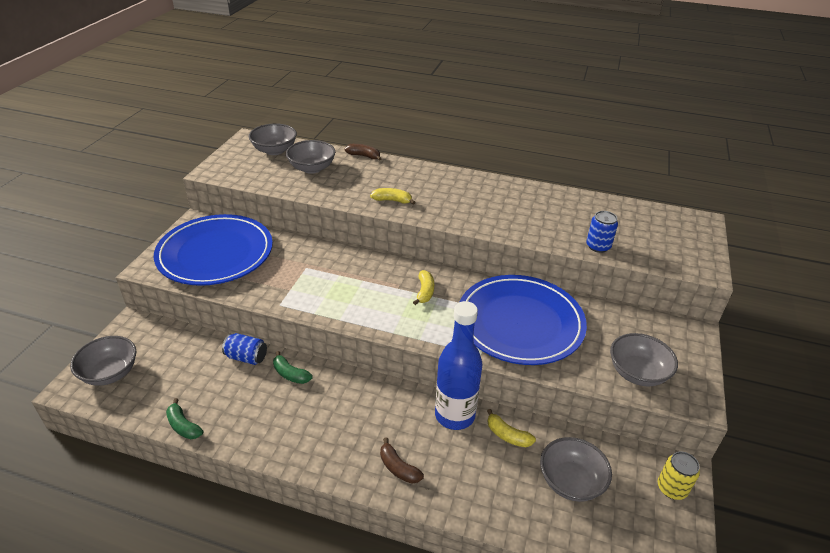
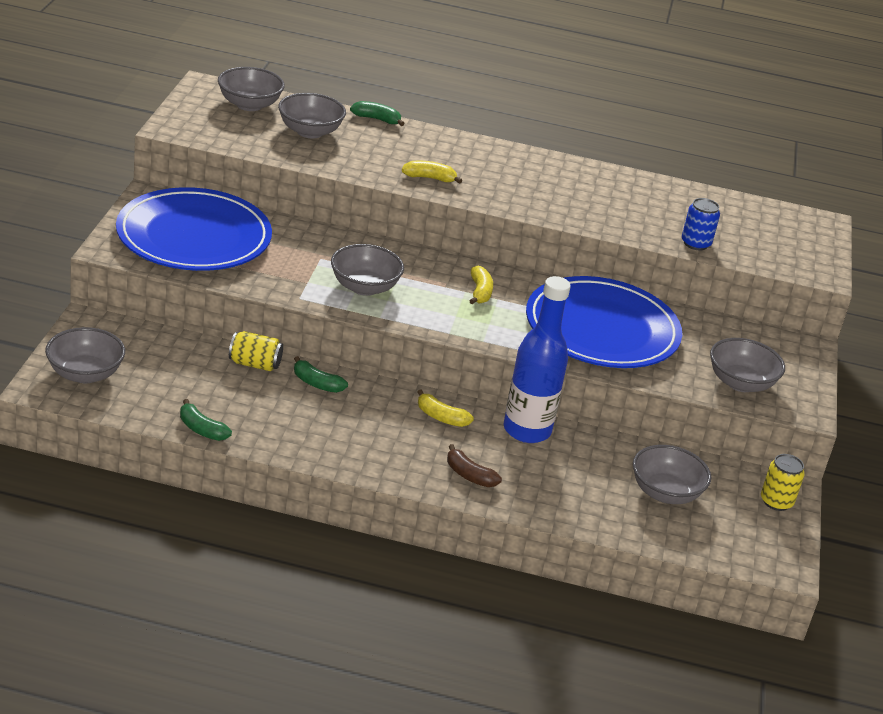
camera: 10 degrees left, 5 degrees down
blue can [222,333,267,365] -> yellow can [229,331,283,371]
brown banana [344,144,382,161] -> green banana [350,101,405,126]
yellow banana [487,409,536,447] -> yellow banana moved to [417,389,474,427]
none -> grey bowl [331,244,404,296]

